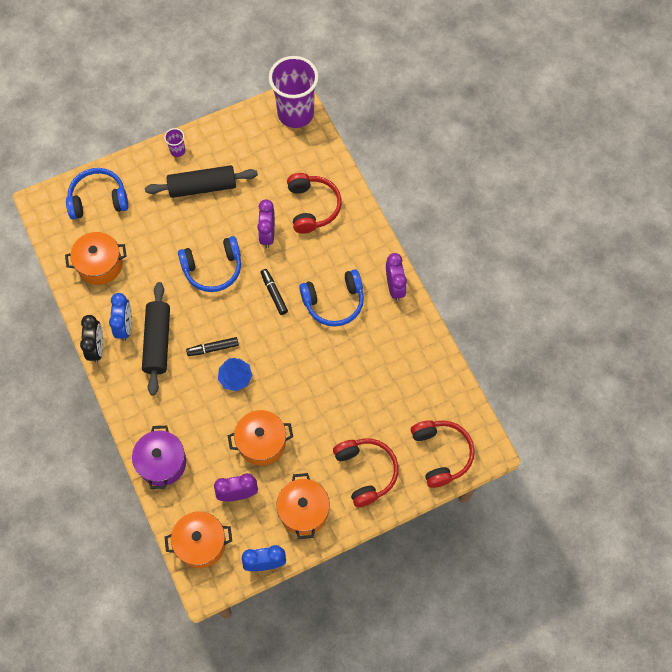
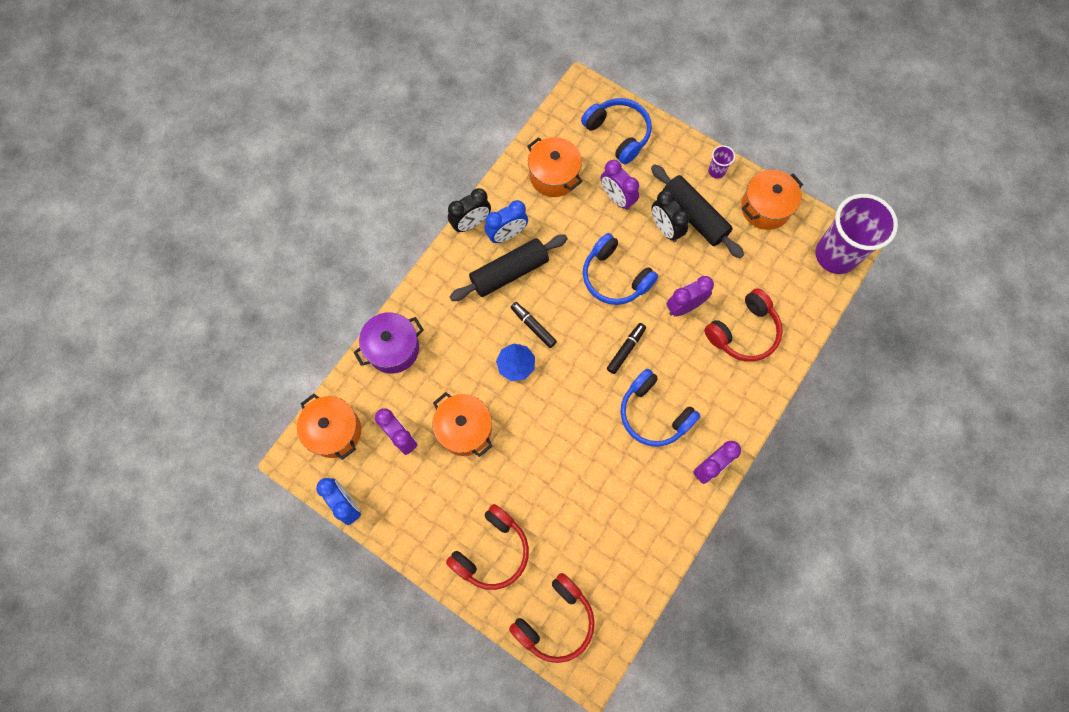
camera: 60 degrees right, 5 degrees up
orange pot [276,473,330,539] -> orange pot moved to [741,170,803,230]
none -> purple clock [601,160,639,210]
none -> black clock [652,190,689,242]

